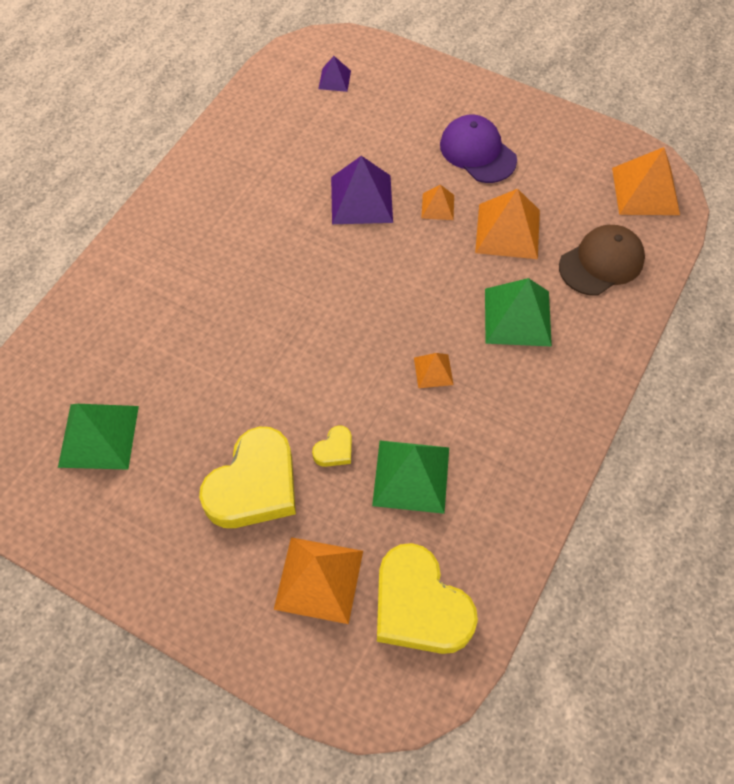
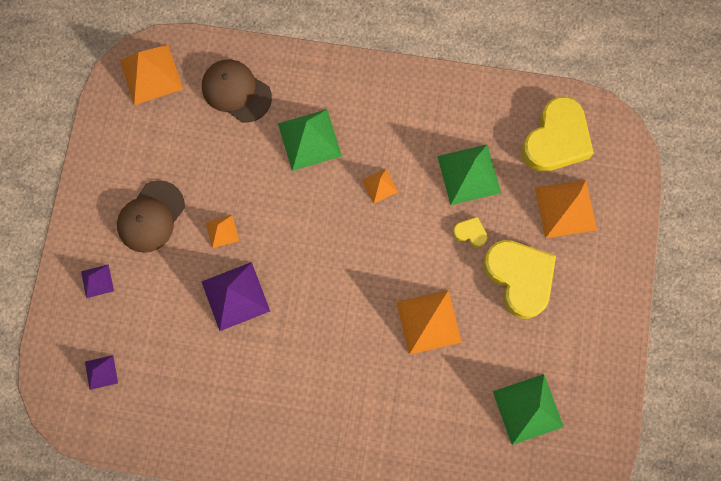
camera: 110 degrees left, 15 degrees up
yellow heart [199,427,296,528] -> yellow heart turned 45 degrees clockwise [483,240,556,319]
purple cap [440,115,517,183] -> brown cap [117,180,185,253]
orange pyramid [475,189,540,259] -> orange pyramid moved to [396,290,462,355]
none -> purple pyramid [81,264,114,298]

